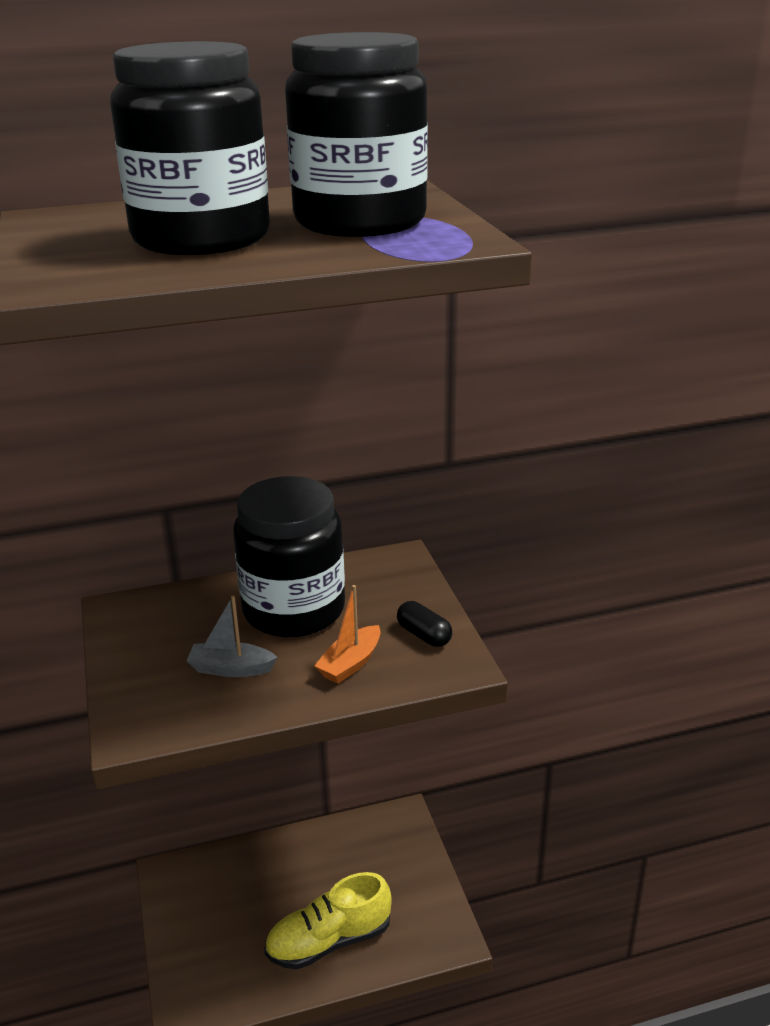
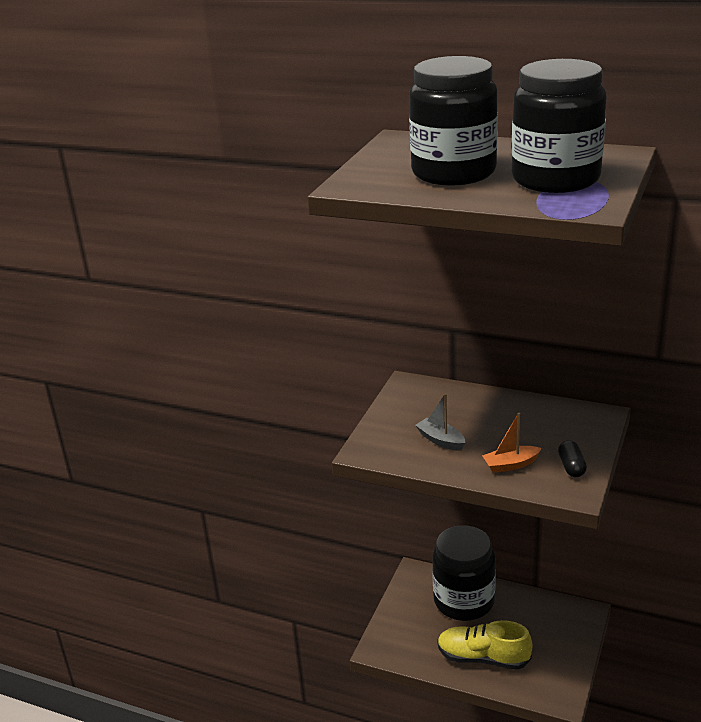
camera: 40 degrees right, 0 degrees up
black jar [233,476,345,637] -> black jar moved to [432,525,496,621]

